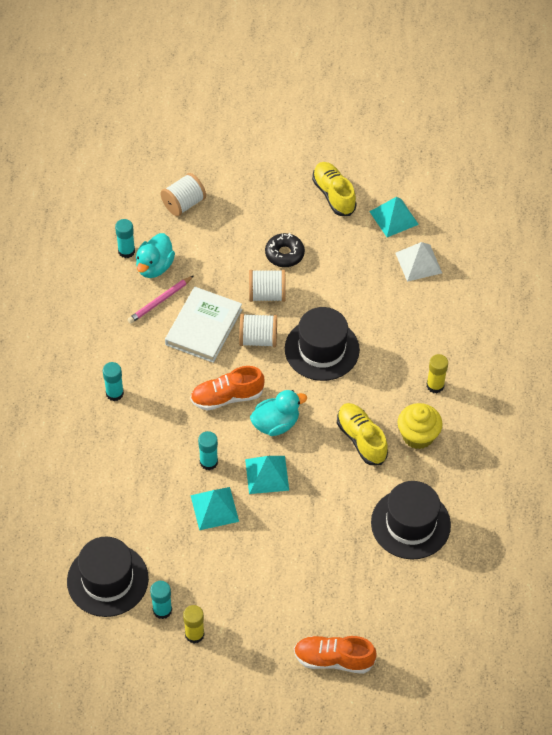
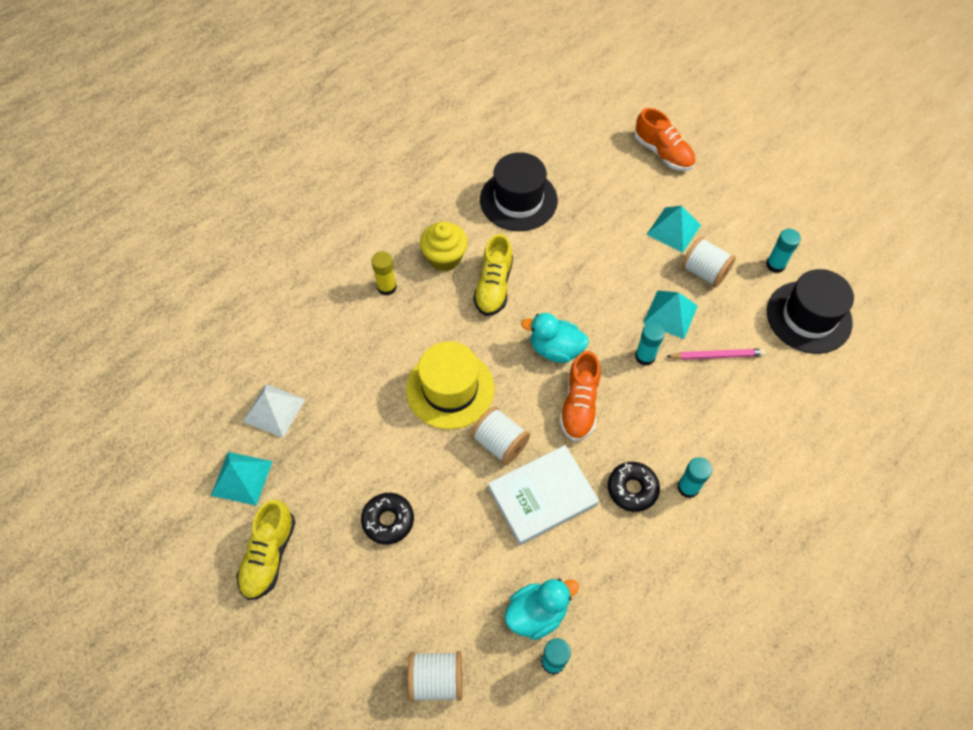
camera: 140 degrees left, 5 degrees up
pink pencil [127,276,193,324] -> pink pencil moved to [666,349,766,360]
yellow glue stick [183,605,205,644] -> none
orange shoe [190,366,264,410] -> orange shoe turned 75 degrees clockwise [559,351,601,441]
turquoise pyramid [245,456,289,494] -> turquoise pyramid moved to [646,206,701,253]
white spool [249,269,286,302] -> white spool moved to [681,236,736,288]
black hat [285,307,360,381] -> yellow hat [406,341,495,429]
none -> black donut [608,462,660,512]

